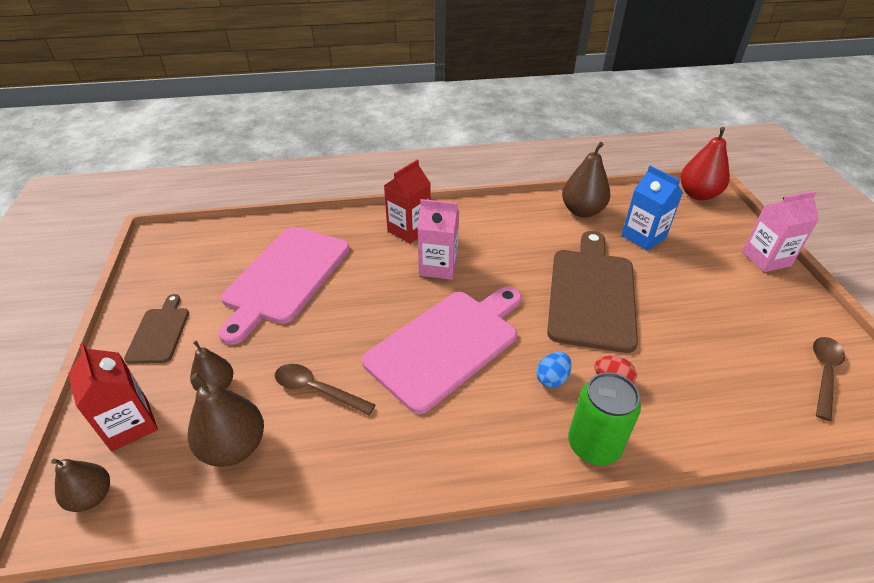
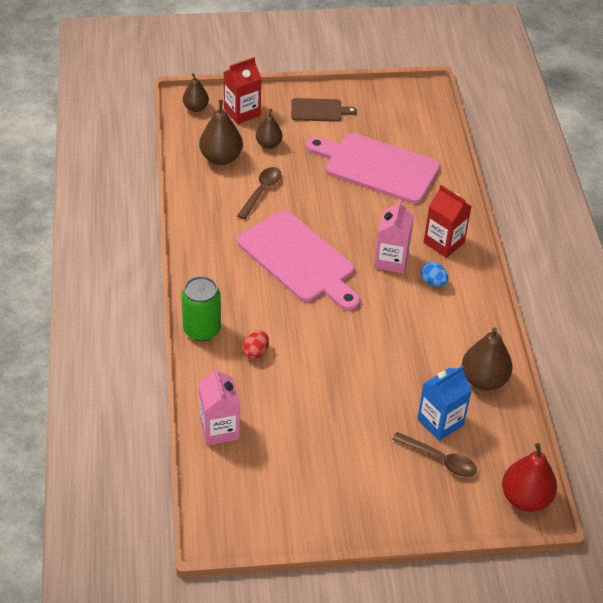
camera: 90 degrees right, 5 degrees up
blue egg [536,352,572,388] -> blue egg moved to [421,262,449,287]
brown cutting board [547,231,638,353] -> none
pink carton [742,191,819,272] -> pink carton moved to [198,367,240,445]
brown spoon [813,337,845,421] -> brown spoon moved to [392,432,477,477]

